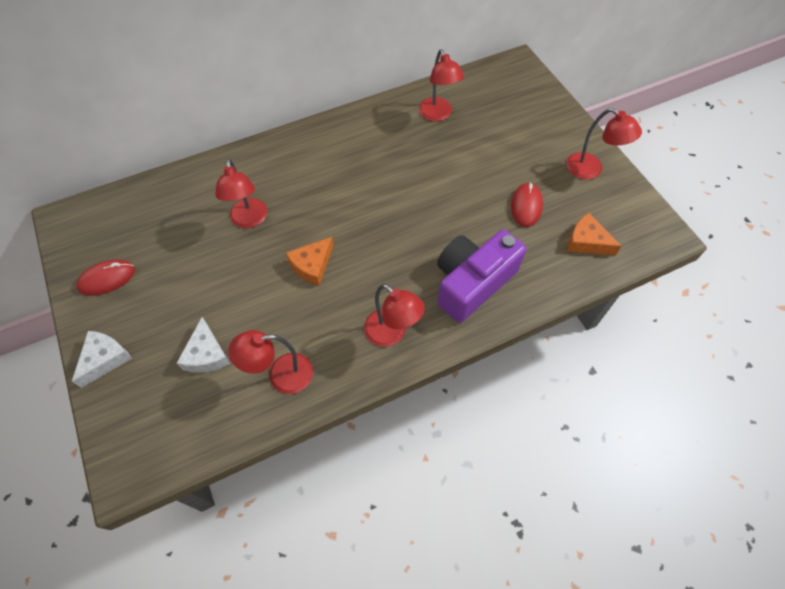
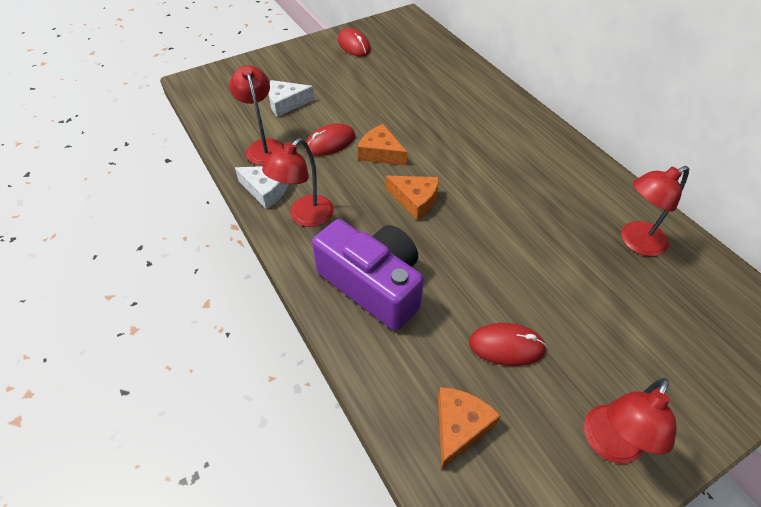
camera: 85 degrees right, 10 degrees down
white cheese [72,331,132,388] -> white cheese moved to [235,166,288,209]
red lamp [215,159,267,228] -> none
none -> red mouse [304,123,355,156]
none -> orange cheese [386,176,439,220]

